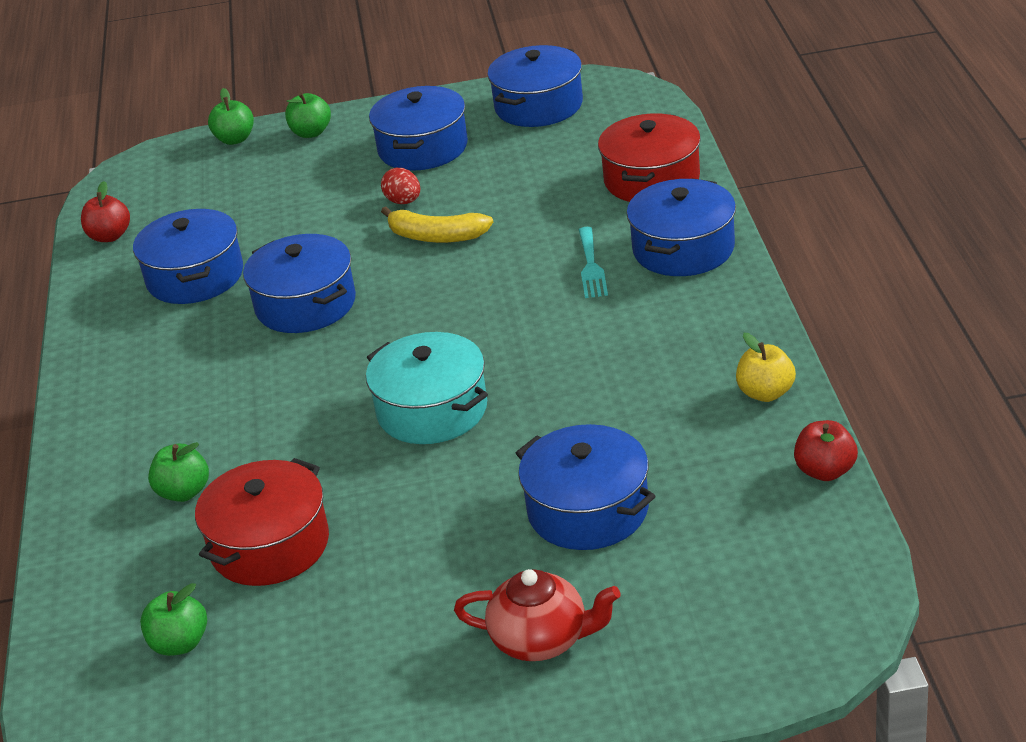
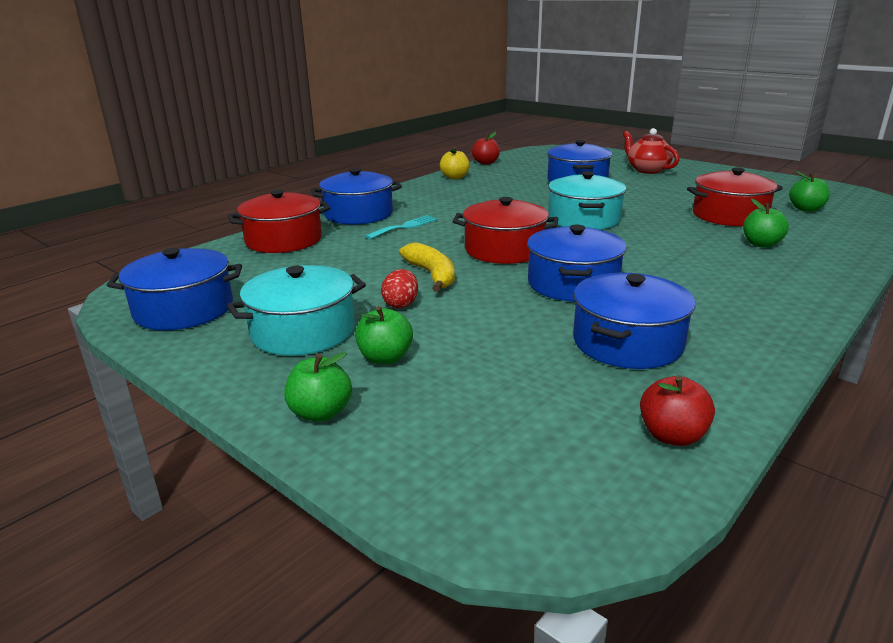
camera: 135 degrees left, 10 degrees down
green apple [208,88,254,145] -> green apple moved to [355,306,413,364]
blue pot [369,86,468,171] -> turquoise pot [227,265,366,356]
none -> red pot [453,197,558,264]

